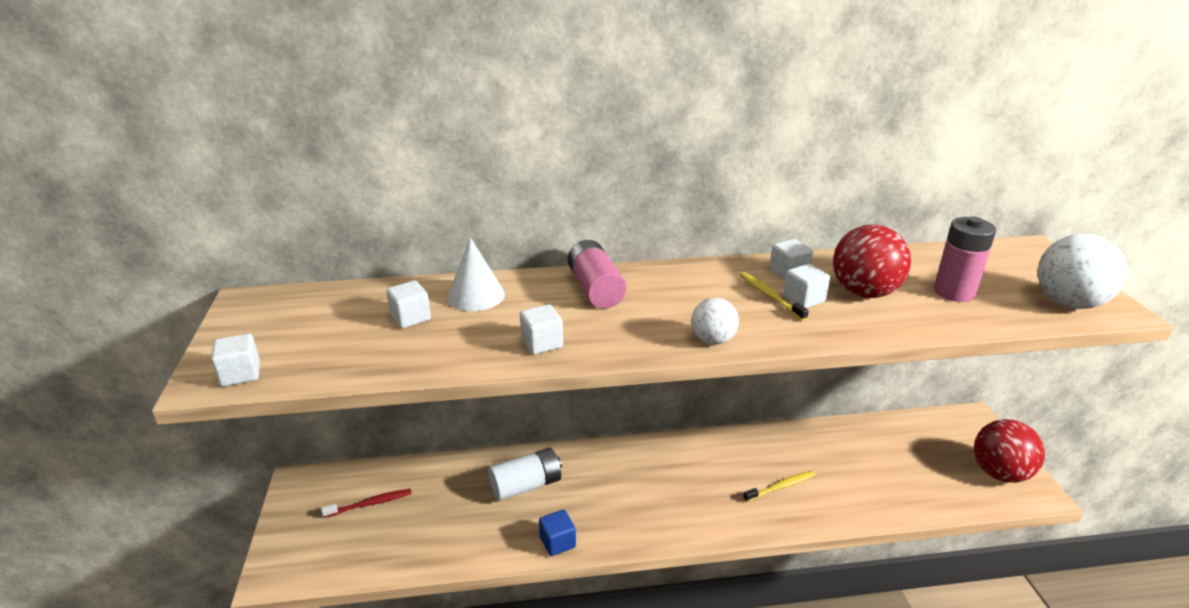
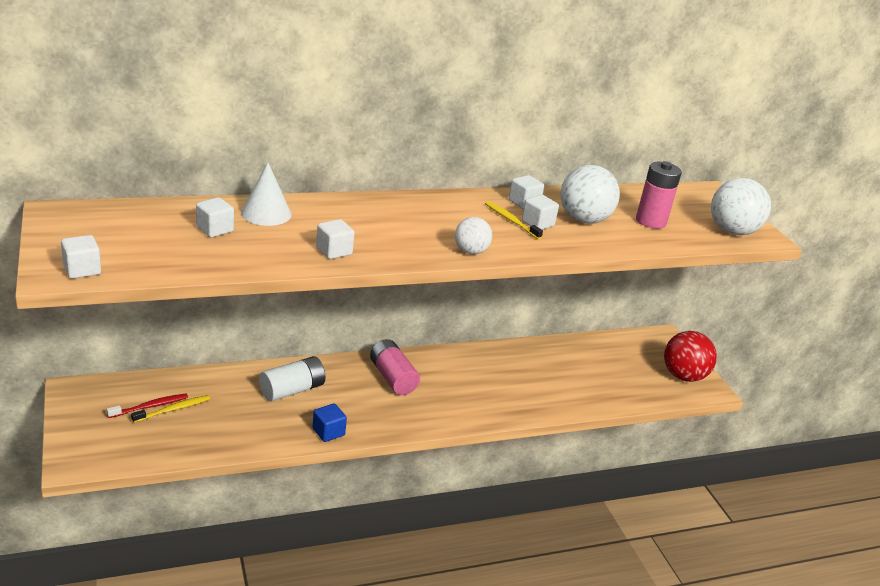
camera: 15 degrees left, 0 degrees up
pink battery [568,240,627,309] -> pink battery moved to [370,339,420,395]
yellow toothbrush [743,471,816,502] -> yellow toothbrush moved to [131,395,210,423]
red ball [833,225,911,298] -> white ball [560,165,620,224]

